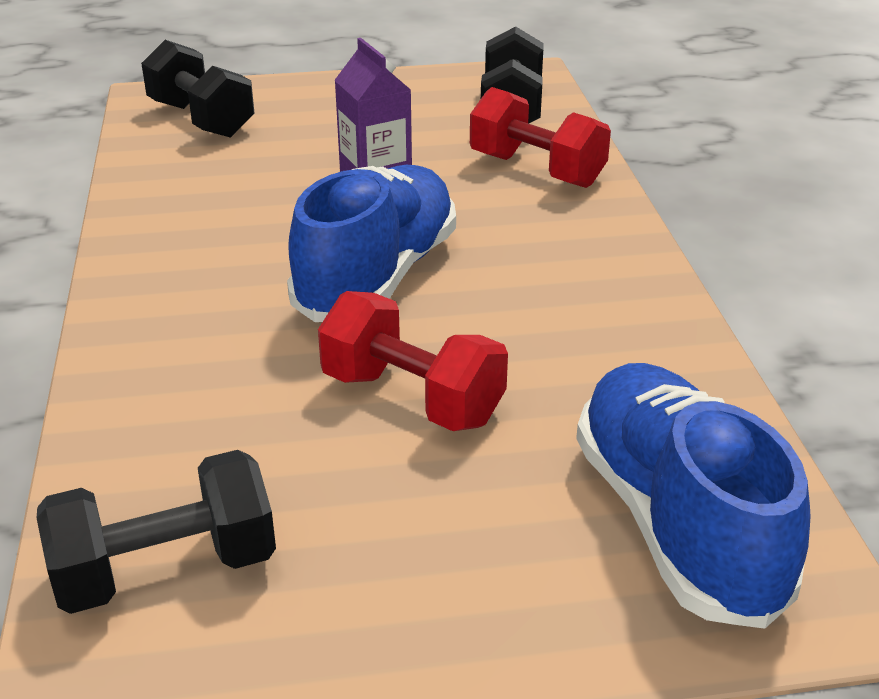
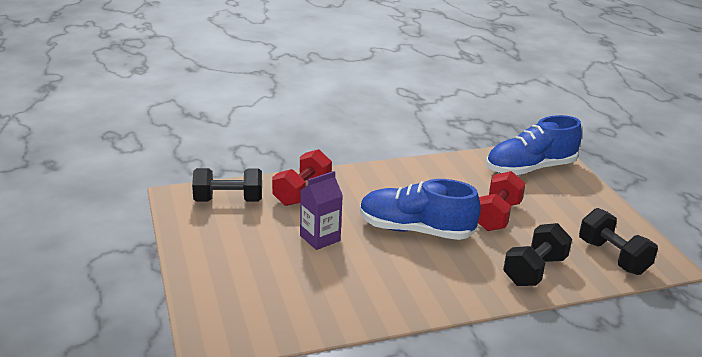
camera: 100 degrees left, 5 degrees down
black dumbbell [141,40,254,138] -> black dumbbell moved to [503,223,572,286]

